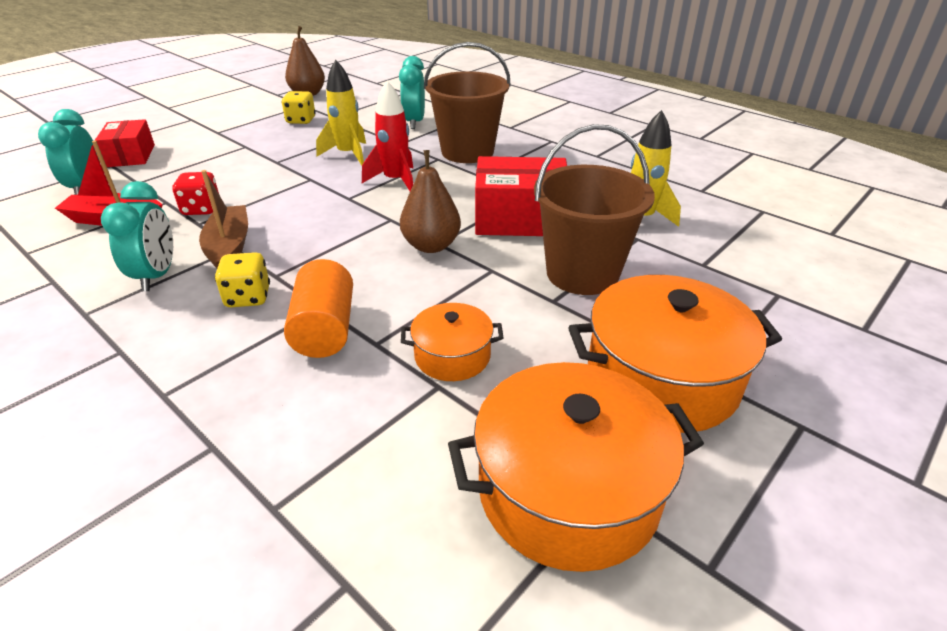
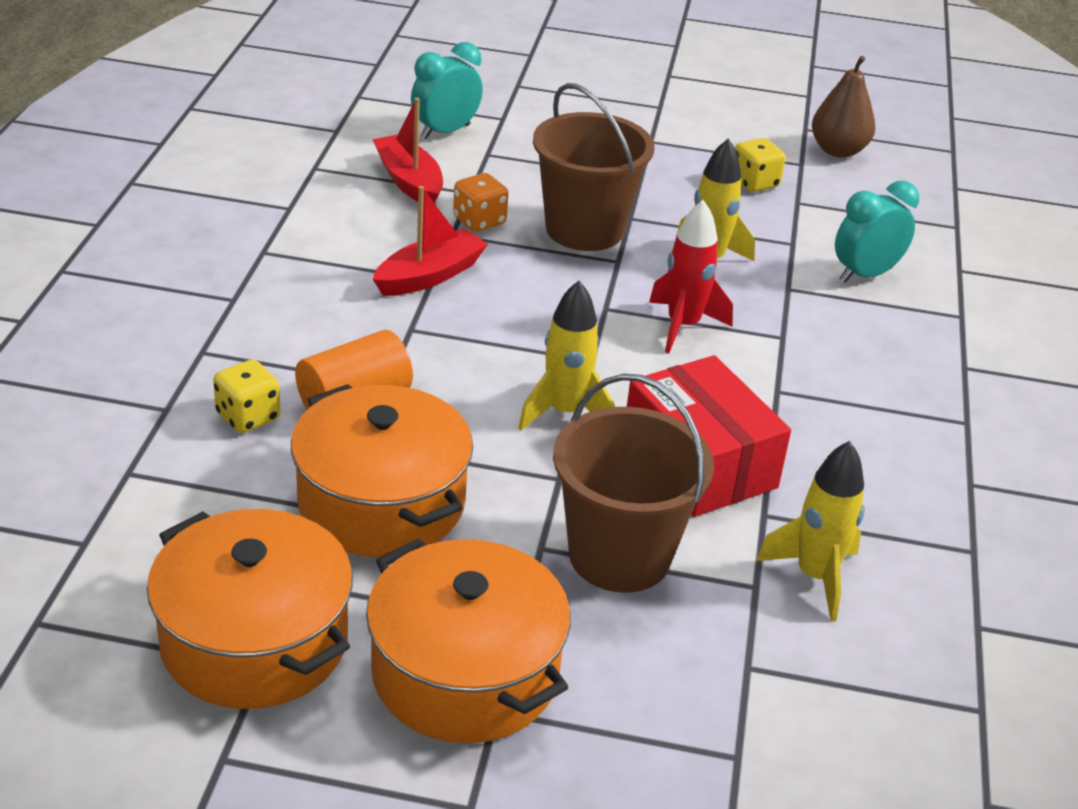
camera: 55 degrees right, 0 degrees up
red box [95,119,155,167] -> none
turquoise clock [101,181,173,291] -> none
red dice [172,172,219,215] -> orange dice [453,173,508,232]
brown boat [199,170,248,268] -> red boat [373,186,488,296]
yellow dice [215,252,270,307] -> yellow dice moved to [213,360,280,433]
brown pear [400,150,461,253] -> yellow rocket [518,281,615,431]
orange pot [401,303,504,381] -> orange pot [291,384,473,557], size x1.88
brown bucket [424,42,511,163] -> brown bucket moved to [533,83,654,251]

